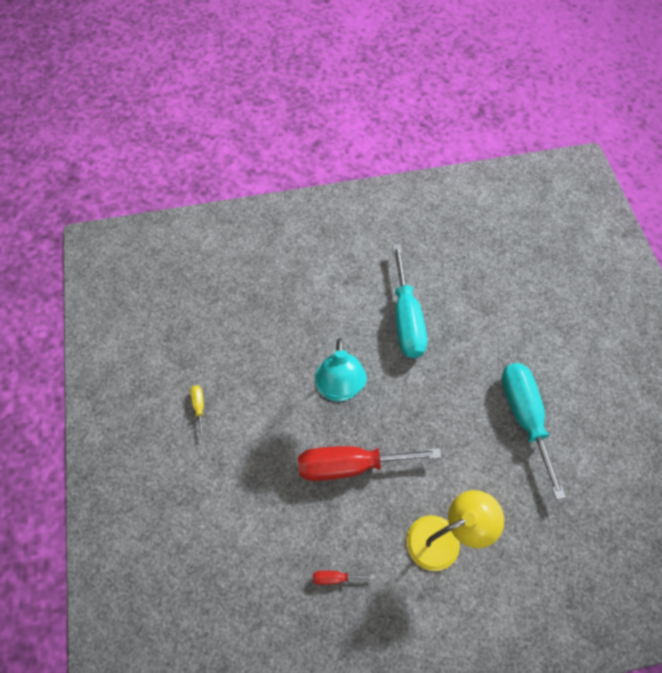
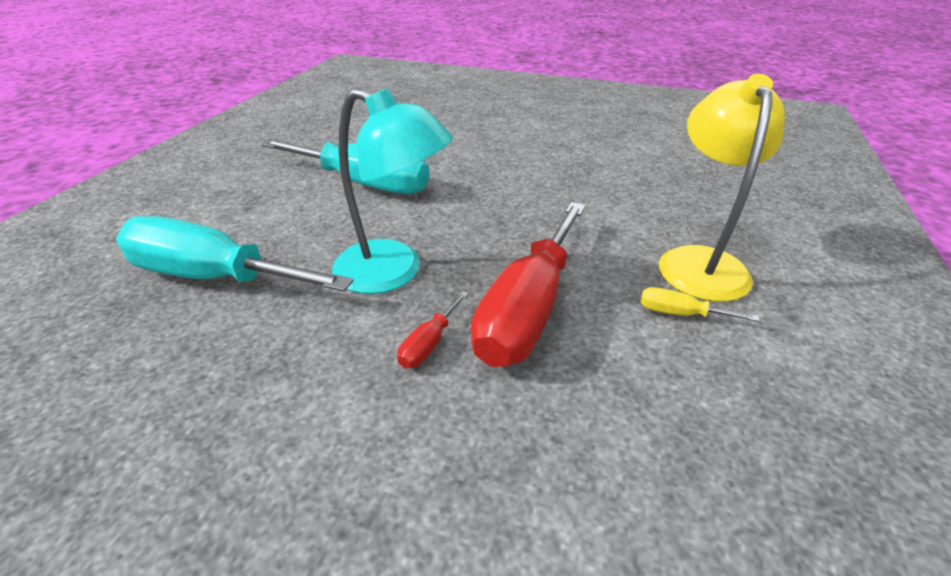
camera: 60 degrees left, 25 degrees down
yellow screwdriver [190,385,204,438] -> yellow screwdriver moved to [640,287,760,322]
red screwdriver [313,571,375,585] -> red screwdriver moved to [397,291,469,368]
turquoise screwdriver [502,363,566,500] -> turquoise screwdriver moved to [116,216,354,292]

